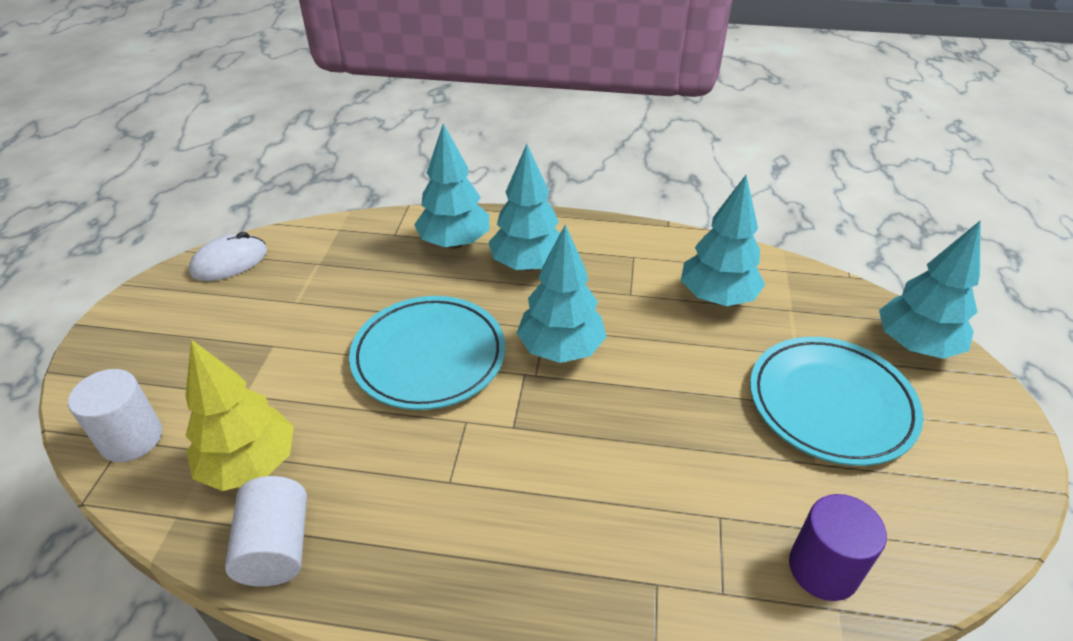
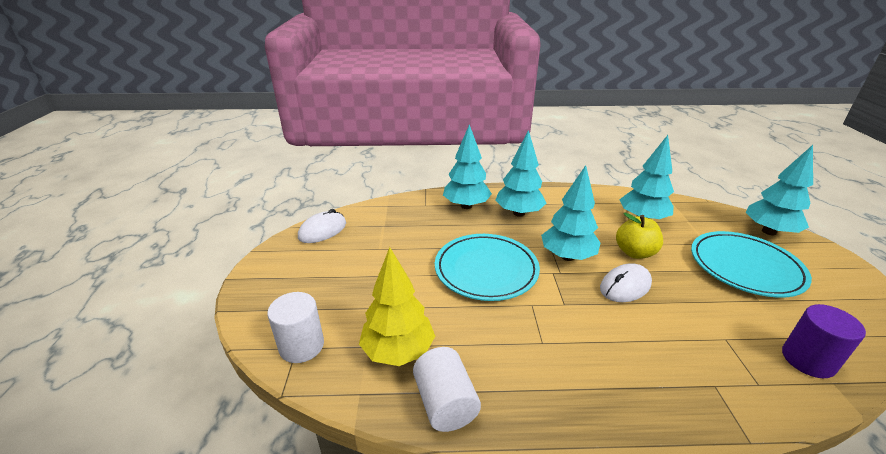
camera: 10 degrees left, 10 degrees down
none -> white mouse [600,263,652,302]
none -> yellow apple [616,213,663,259]

